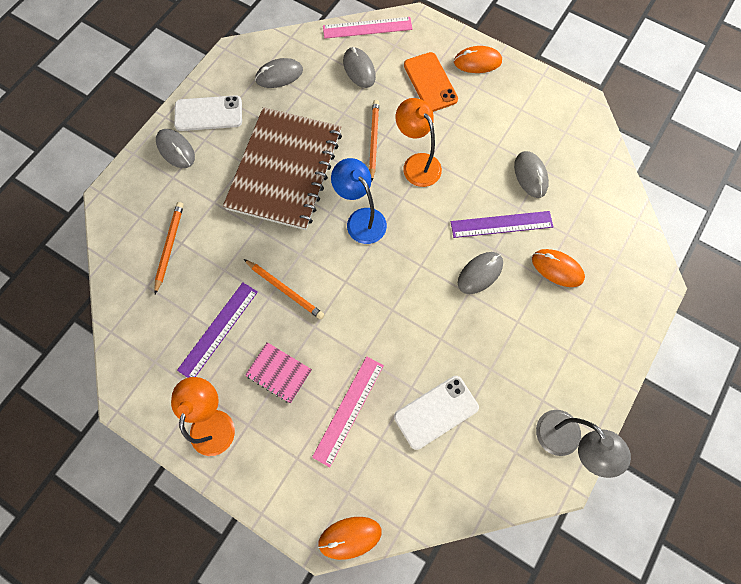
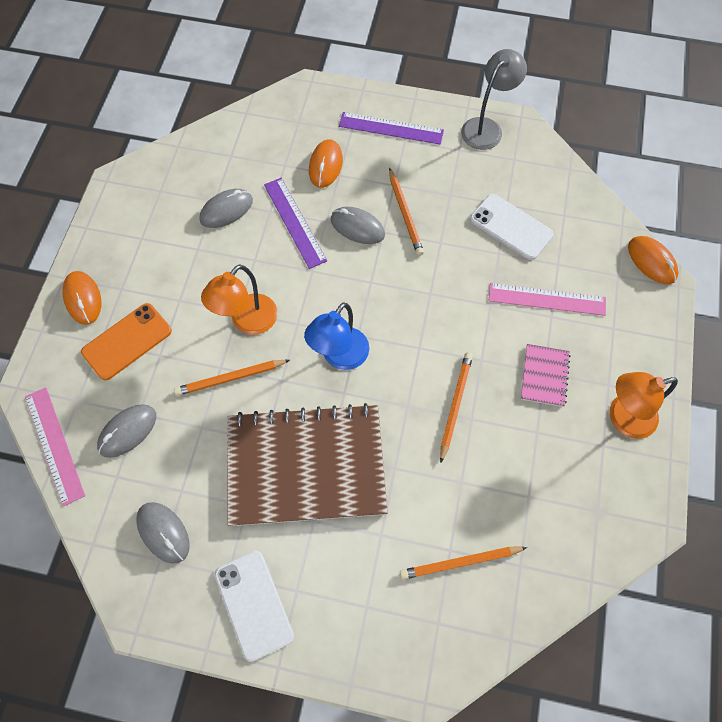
camera: 110 degrees left, 5 degrees down
grey mouse [156,129,195,168] -> none
purple ruler [177,282,258,378] -> purple ruler moved to [339,112,444,145]
none -> orange pencil [389,168,424,256]

